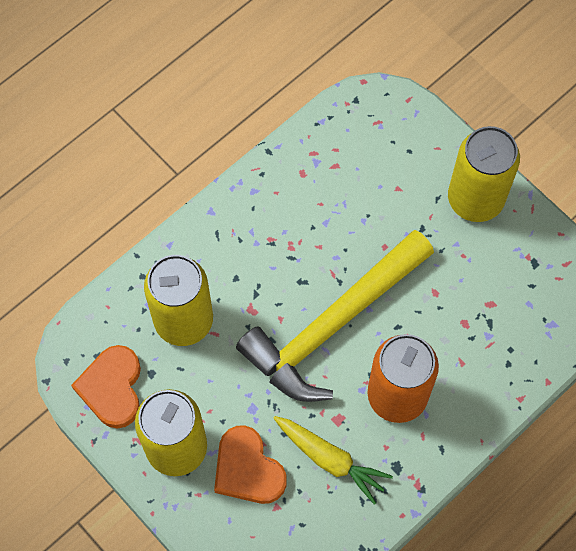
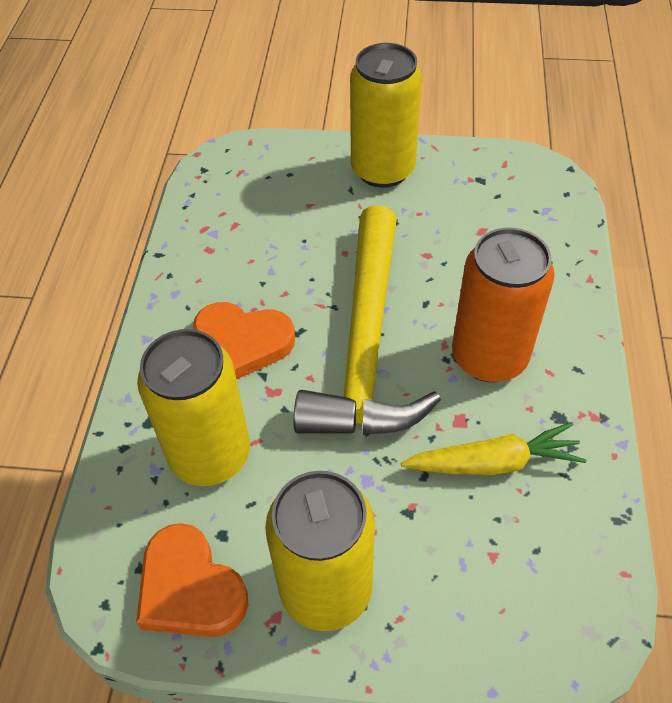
camera: 40 degrees left, 15 degrees down
orange heart [214,425,287,504] -> orange heart moved to [193,302,295,379]

